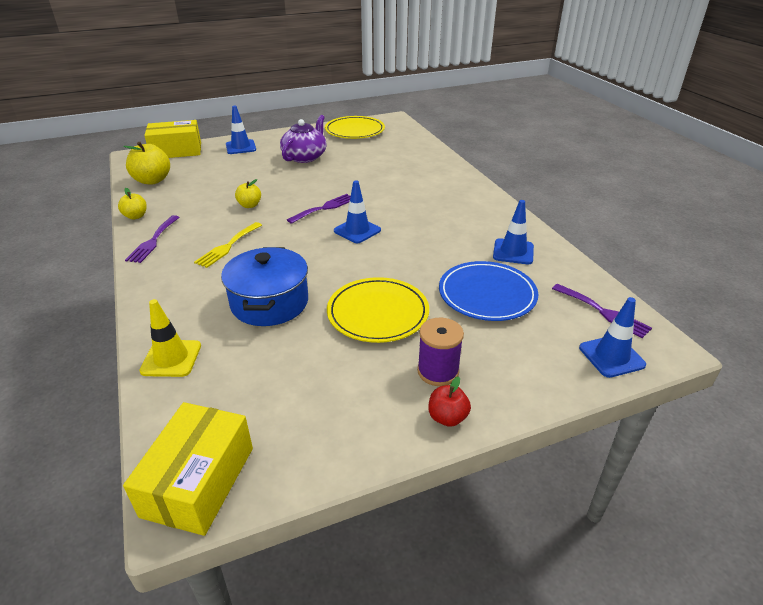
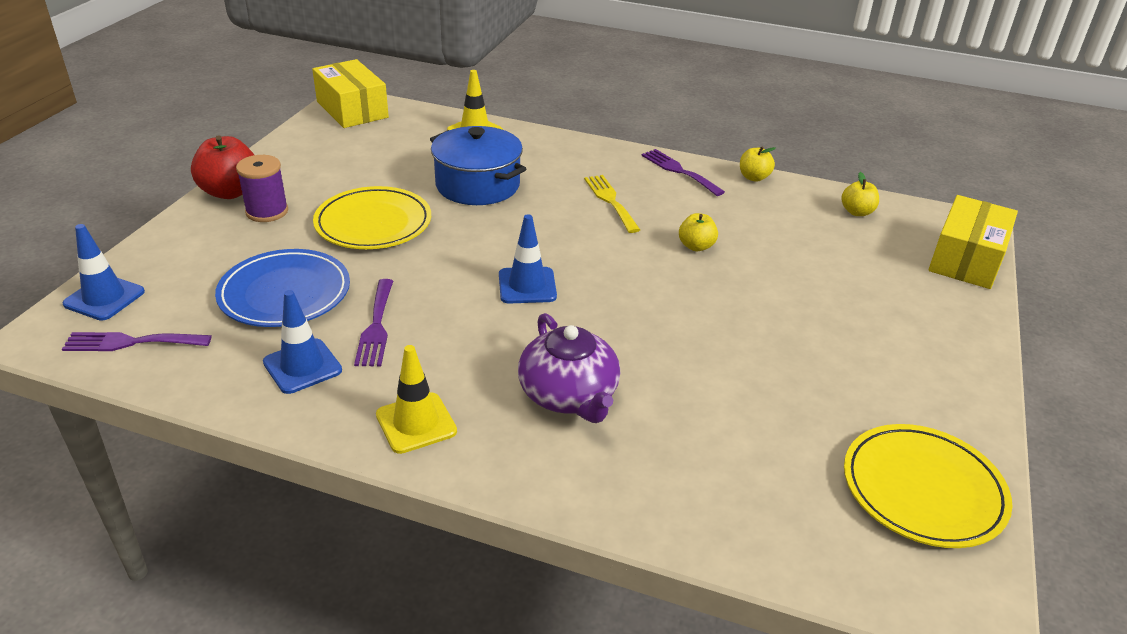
camera: 130 degrees right, 0 degrees up
yellow apple [123,142,170,184] -> yellow apple [841,172,879,216], size x0.58
blue traffic cone [226,106,256,154] -> none
purple teapot [280,115,327,163] -> purple teapot moved to [518,313,620,423]
purple fork [287,194,351,224] -> purple fork moved to [354,279,393,366]
red apple [428,376,471,427] -> red apple [191,135,254,199], size x1.72
none -> yellow traffic cone [376,345,457,454]

